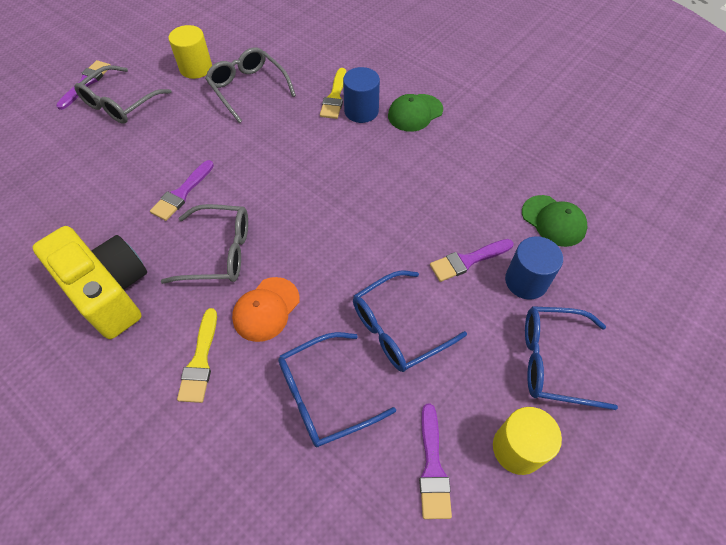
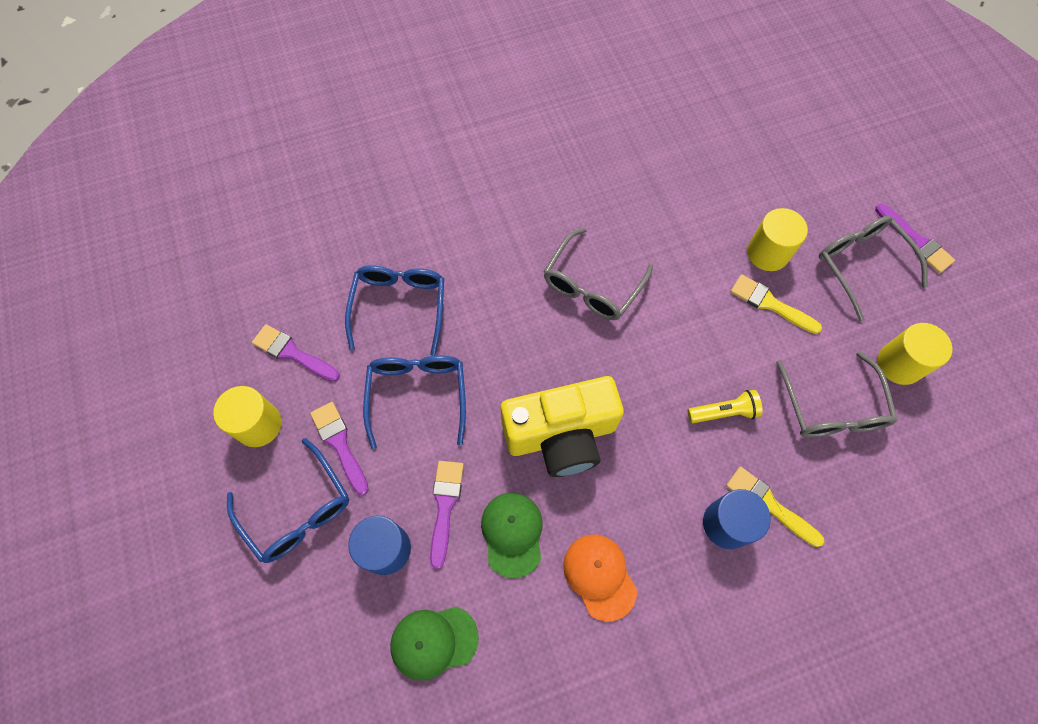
camera: 120 degrees right, 10 degrees up
yellow camera [32,226,147,339] -> yellow camera moved to [501,376,624,477]
purple brush [150,160,214,221] -> purple brush moved to [310,402,369,496]
yellow brush [177,308,217,403] -> yellow brush moved to [730,274,822,334]
grey glasses [205,47,296,123] -> grey glasses turned 90 degrees clockwise [776,352,897,437]
orange cap [232,277,300,342] -> orange cap moved to [563,534,637,622]
green cap [388,94,443,132] -> green cap moved to [481,492,543,578]
blue glasses [525,306,618,410] -> blue glasses turned 105 degrees clockwise [227,438,349,563]
none -> yellow flashlight [688,390,763,423]
none -> yellow cylinder [747,208,808,271]

